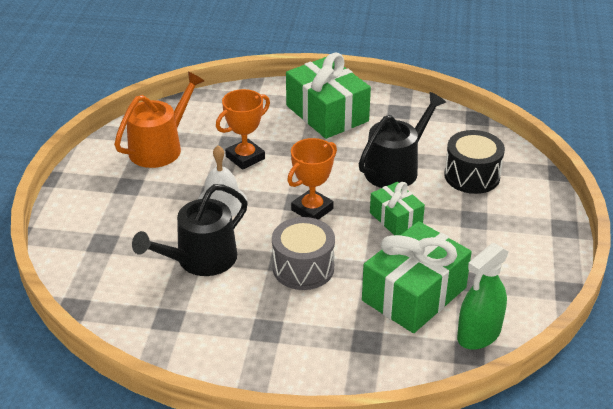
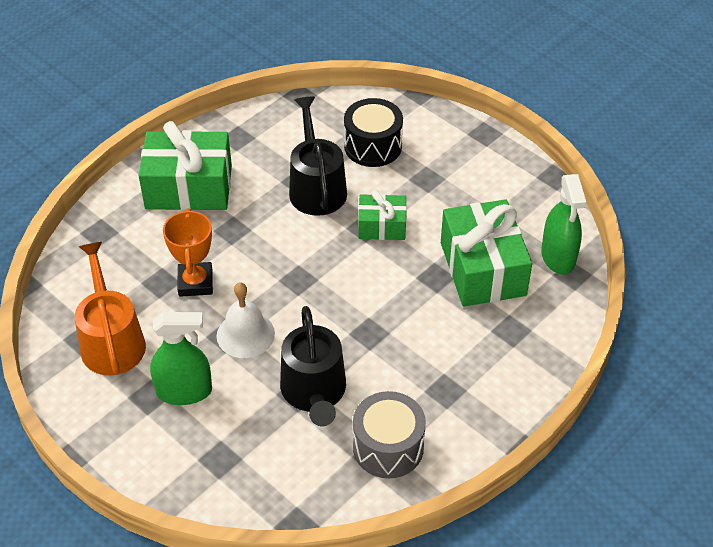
camera: 55 degrees left, 10 degrees up
grey drum [272,217,335,290] -> grey drum moved to [353,391,426,478]
orange trophy [287,138,337,220] -> none
none -> green spray bottle [150,312,212,405]

